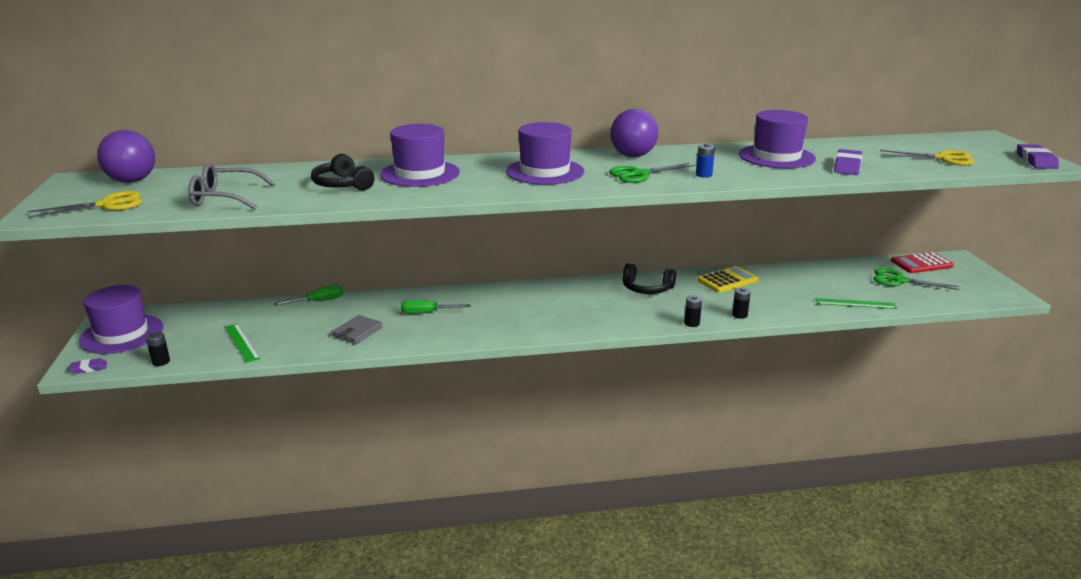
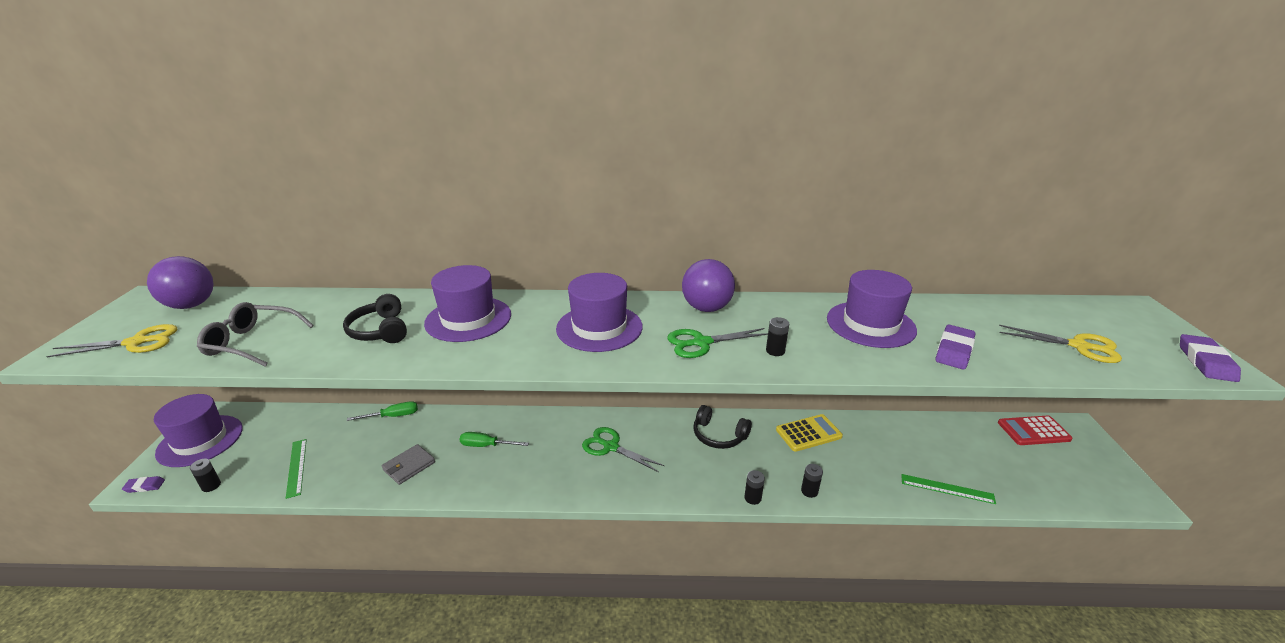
camera: 10 degrees right, 5 degrees up
blue battery [696,143,715,178] -> black battery [766,317,789,356]
green scissors [874,268,959,290] -> green scissors moved to [582,427,664,472]

